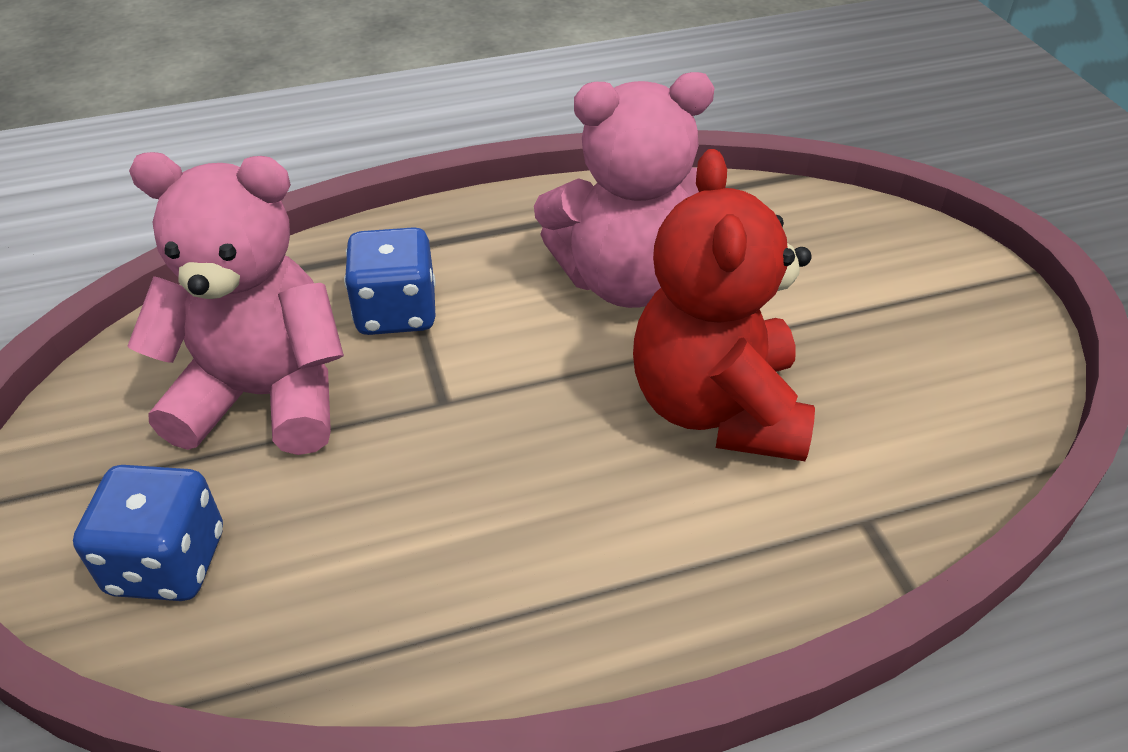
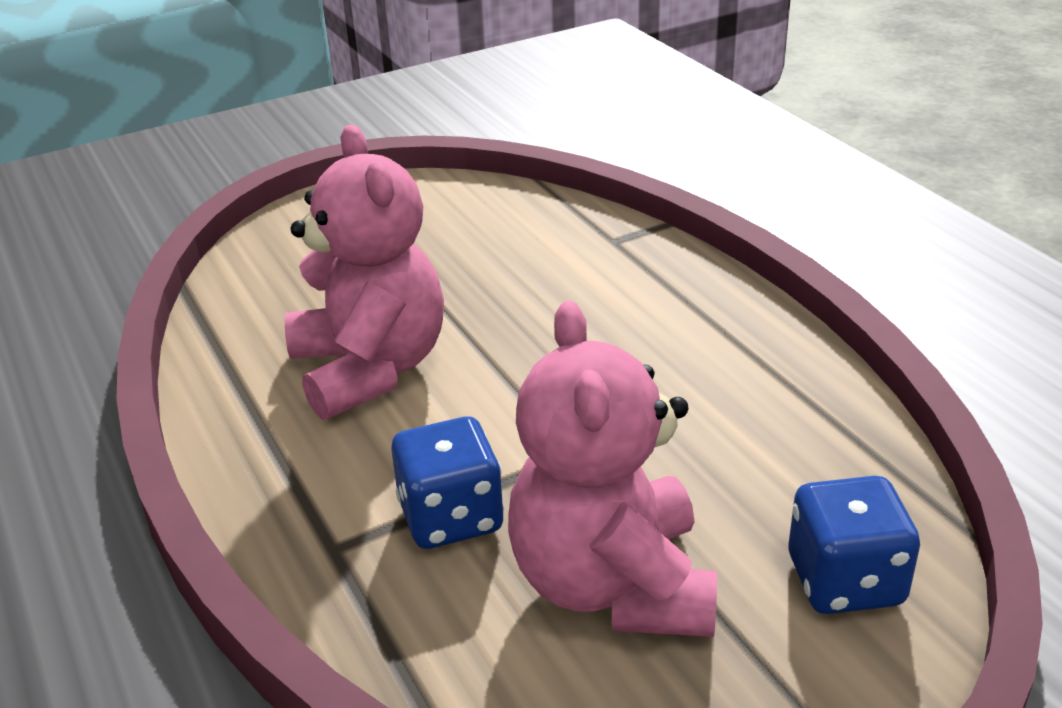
camera: 100 degrees left, 10 degrees down
red teddy bear [633,149,815,461] -> none

